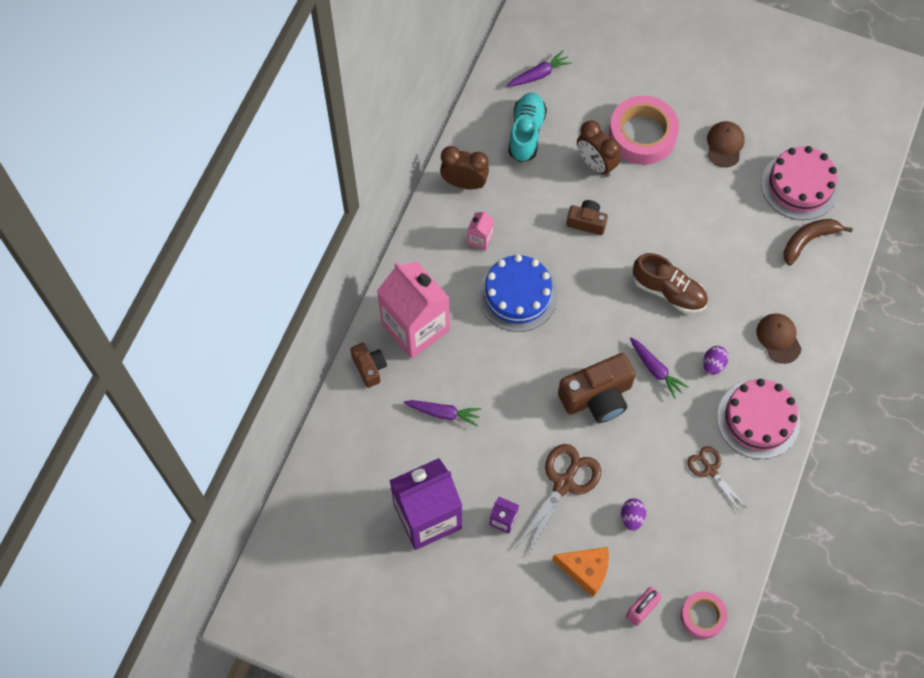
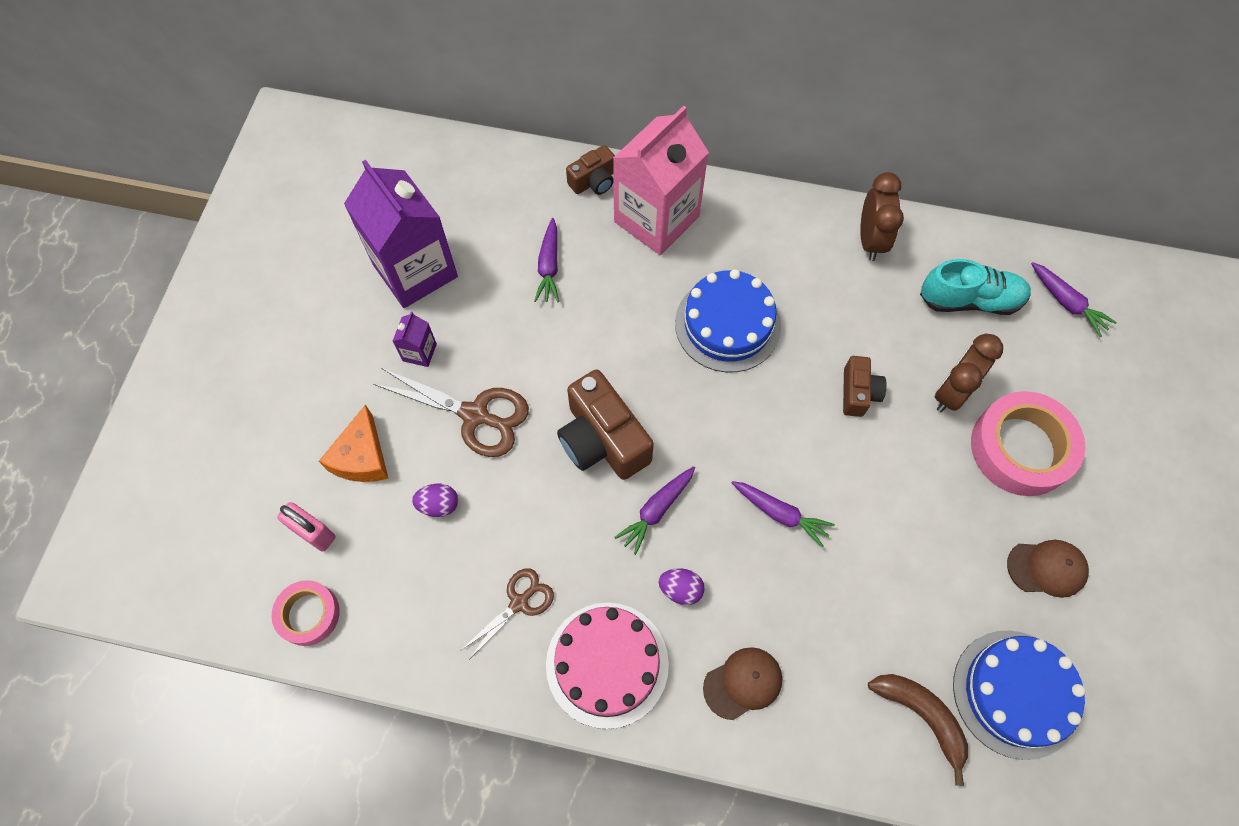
camera: 80 degrees right, 0 degrees up
pink carton [468,210,494,251] -> none
brown shoe [633,253,708,313] -> purple carrot [732,481,835,548]
pink cake [761,146,839,220] -> blue cake [953,631,1085,760]

